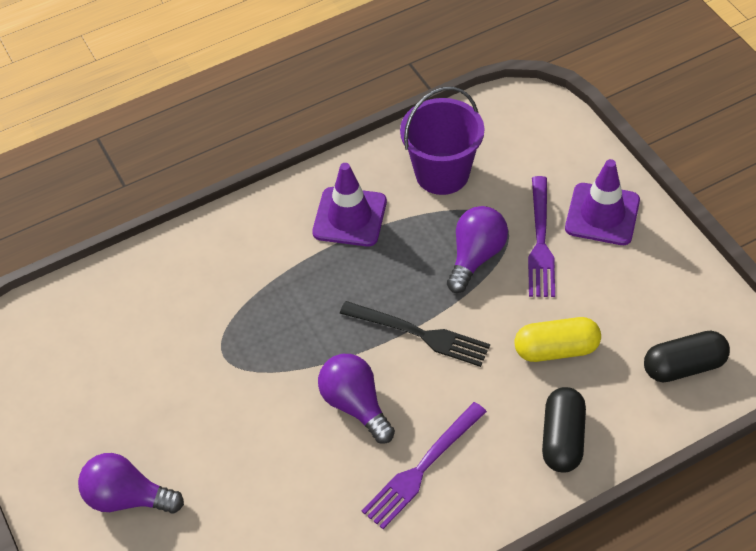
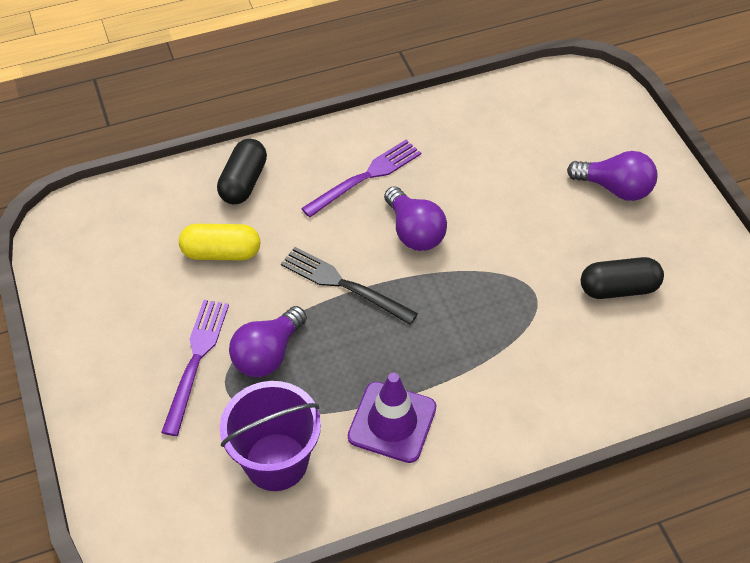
camera: 175 degrees left, 0 degrees up
purple traffic cone [565,159,640,245] -> none
black capsule [644,331,730,382] -> black capsule moved to [581,257,664,299]

